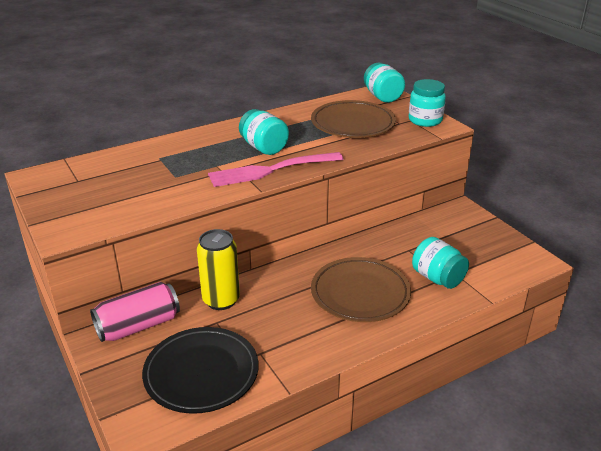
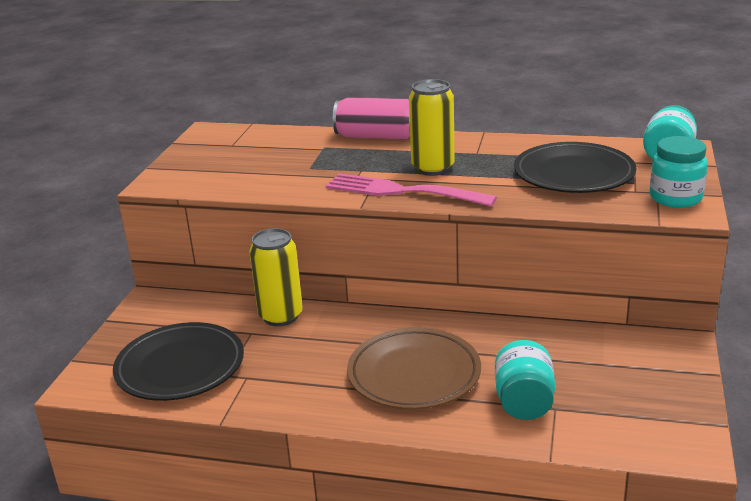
camera: 45 degrees right, 5 degrees down
pink can [90,282,180,342] -> pink can moved to [333,97,410,140]
turquoise jar [239,109,289,155] -> yellow can [409,79,455,176]
brown plate [311,100,396,138] -> black plate [514,142,636,193]

